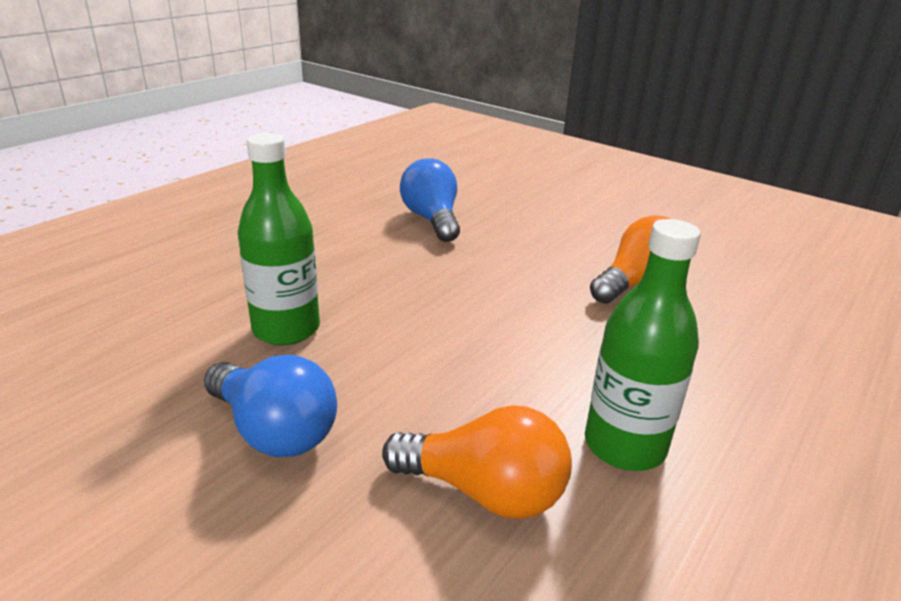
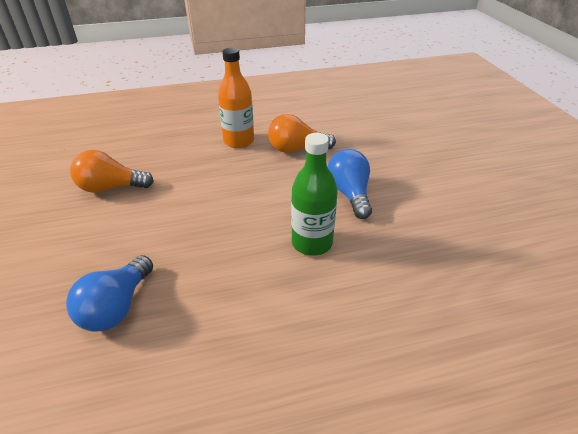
camera: 140 degrees left, 10 degrees up
orange light bulb [382,405,572,519] -> orange light bulb turned 60 degrees counterclockwise [268,114,336,153]
green bottle [585,219,701,471] -> orange bottle [218,48,254,148]

